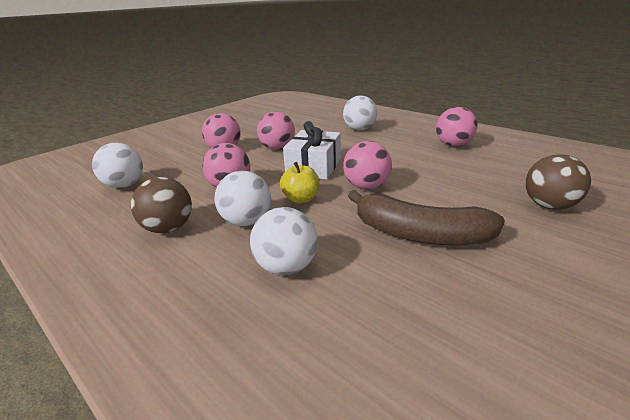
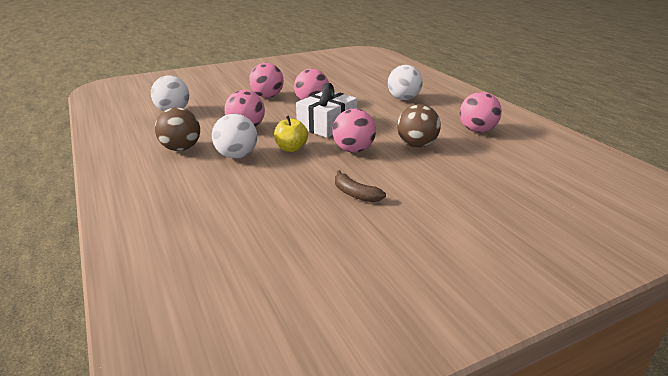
camera: 20 degrees right, 0 degrees up
white ball [250,207,318,275] -> none
brown banana [348,190,505,245] -> brown banana [335,170,386,202], size x0.50
brown ball [525,155,591,210] -> brown ball moved to [397,104,441,147]

